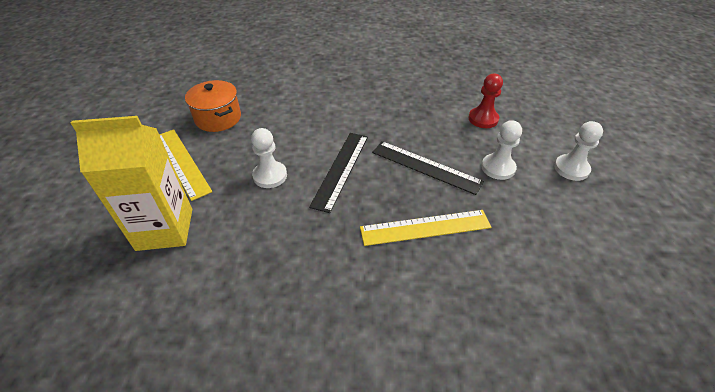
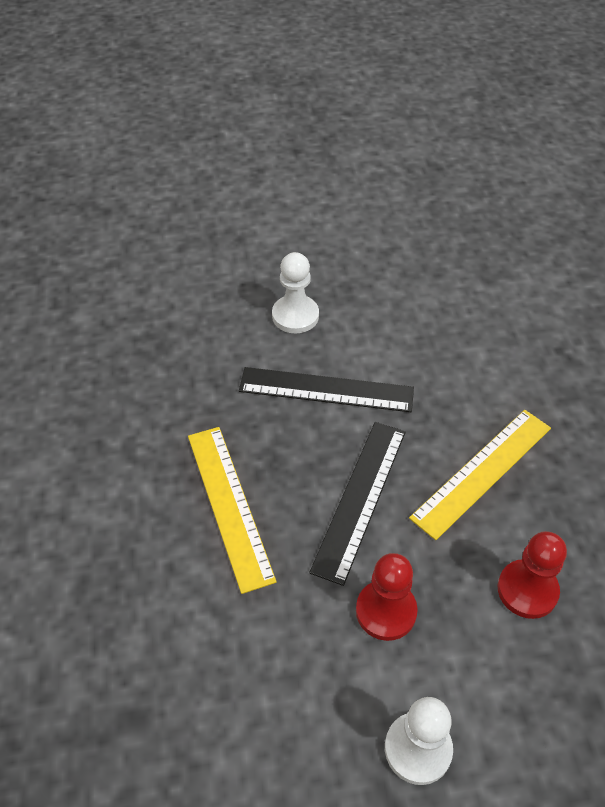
camera: 80 degrees right, 5 degrees up
yellow carton [71,116,192,251] -> none
yellow ruler [159,129,212,201] -> yellow ruler moved to [409,410,551,540]
orange pot [185,80,241,132] -> none
white pawn [481,120,522,180] -> red pawn [356,553,418,641]

